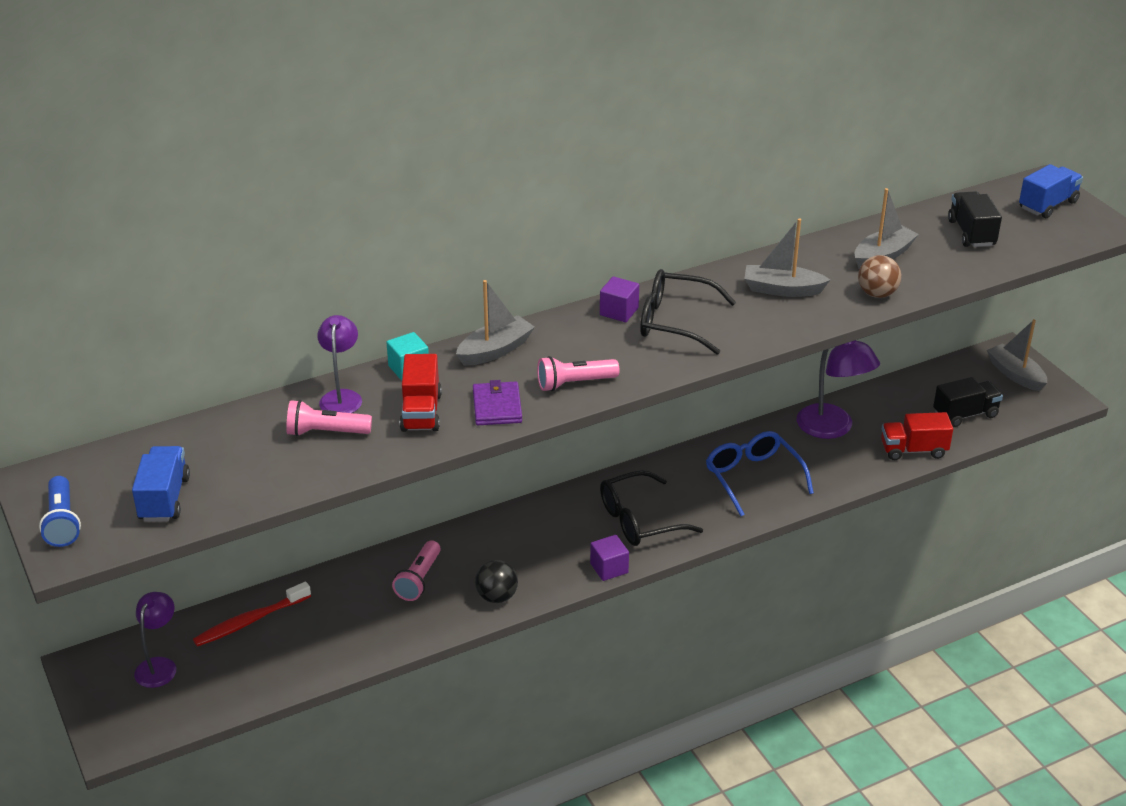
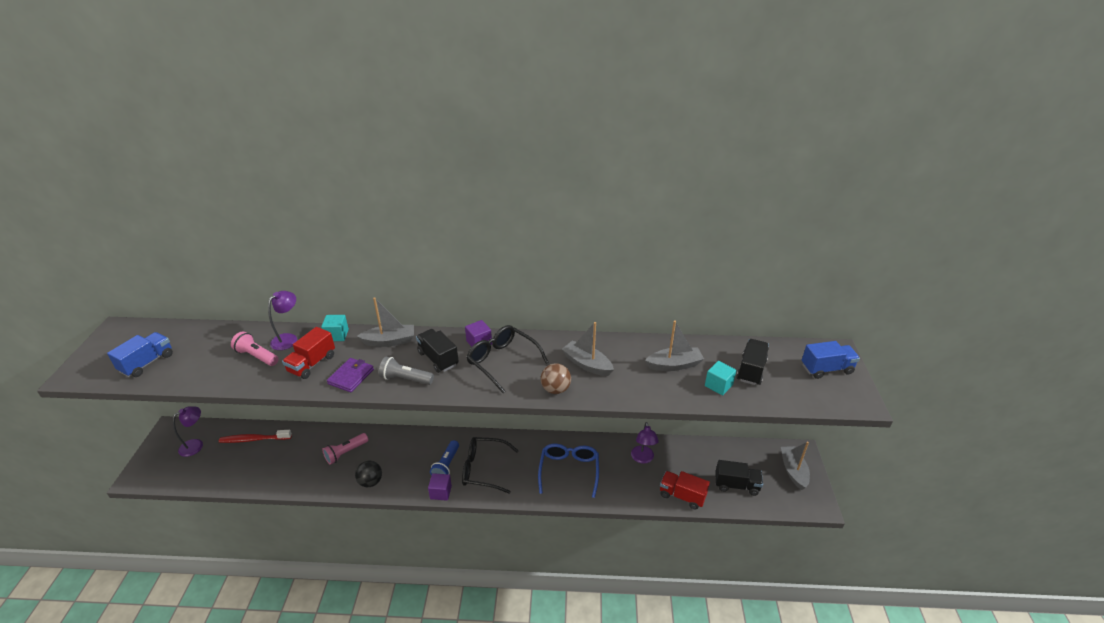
camera: 30 degrees right, 0 degrees up
blue flashlight [39,476,81,547] -> blue flashlight moved to [430,440,459,476]
pink flashlight [537,356,620,392] -> grey flashlight [379,357,434,385]
purple lamp [797,340,880,439] -> purple lamp [631,422,659,464], size x0.63
brown ball [858,255,901,298] -> brown ball moved to [541,363,571,394]
none -> black truck [416,329,459,373]
none -> turquoise cube [705,361,737,395]

